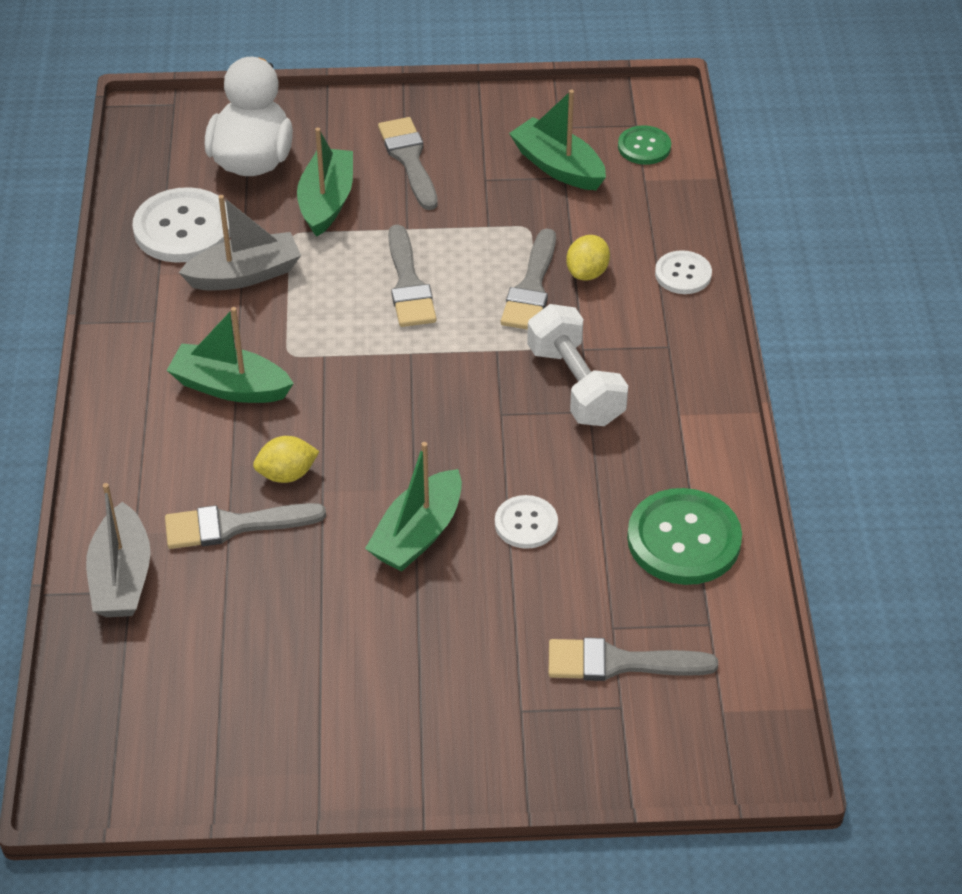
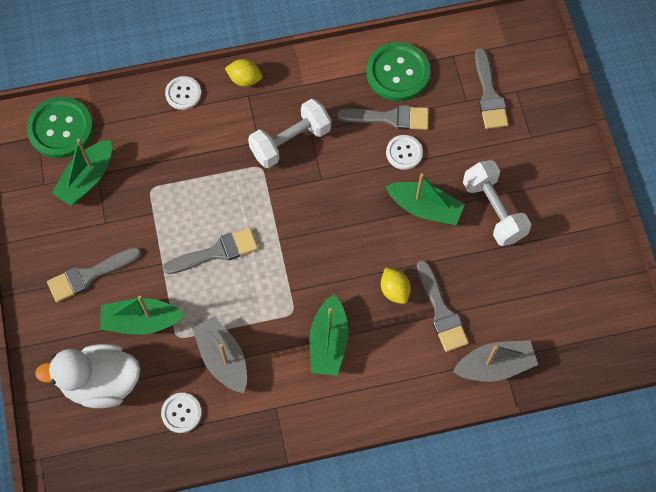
camera: 100 degrees left, 20 degrees up
white button [132,187,230,263] -> white button [161,393,202,433], size x0.56
grey brush [501,228,556,330] -> grey brush moved to [337,105,429,130]
yellow lemon [566,235,610,281] -> yellow lemon moved to [225,59,262,87]
green button [618,125,671,165] -> green button [27,97,93,158], size x1.78
none -> white dumbbell [463,160,531,246]

